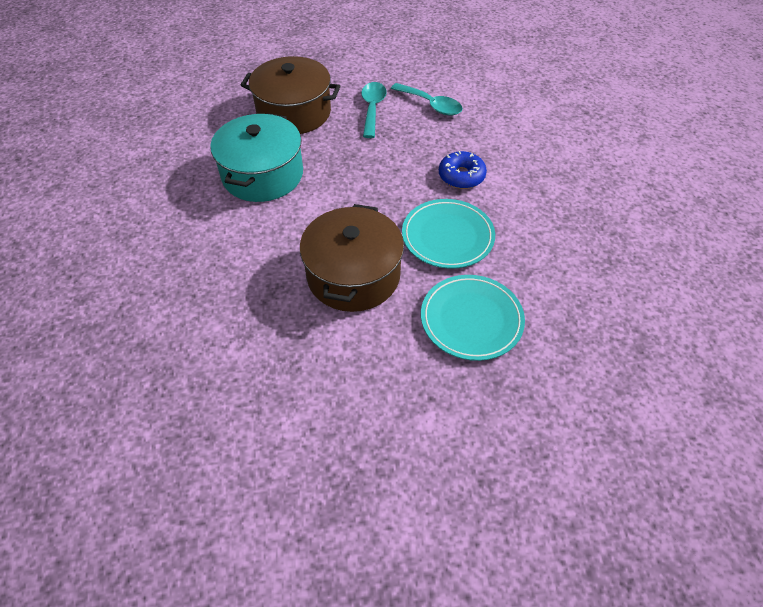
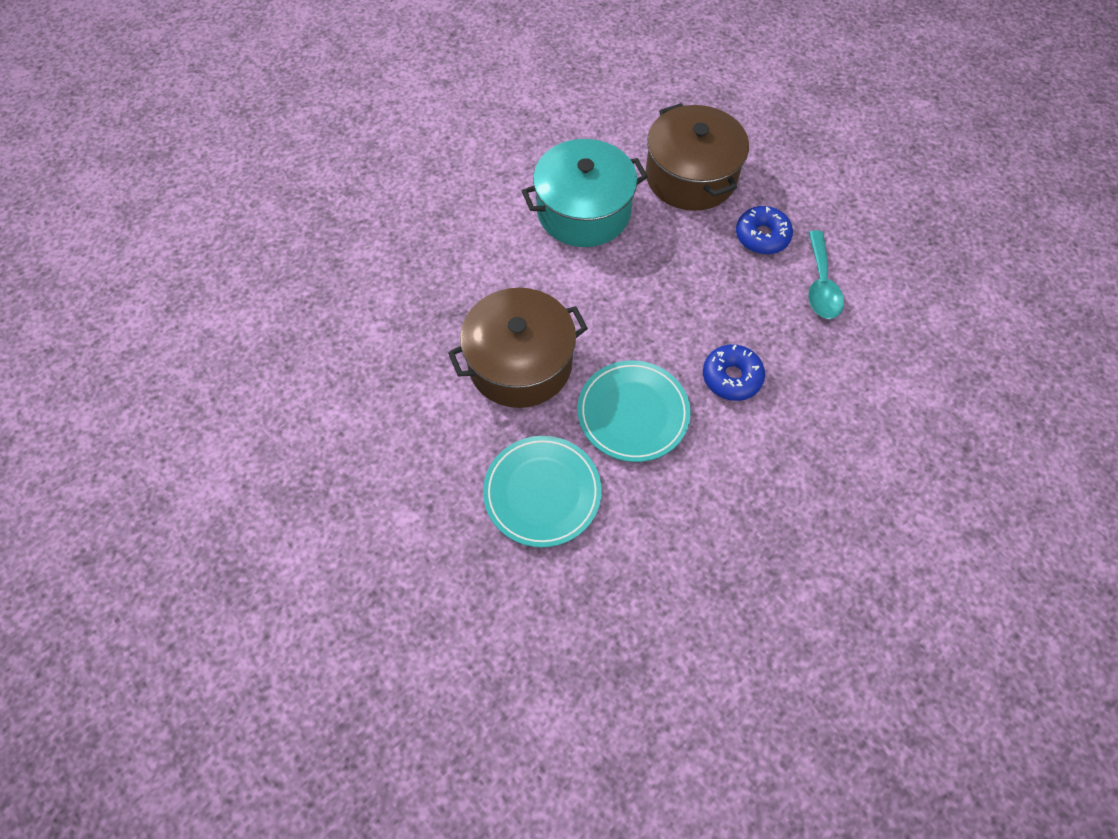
camera: 55 degrees right, 10 degrees up
turquoise spoon [361,82,387,138] -> blue donut [736,206,793,254]

